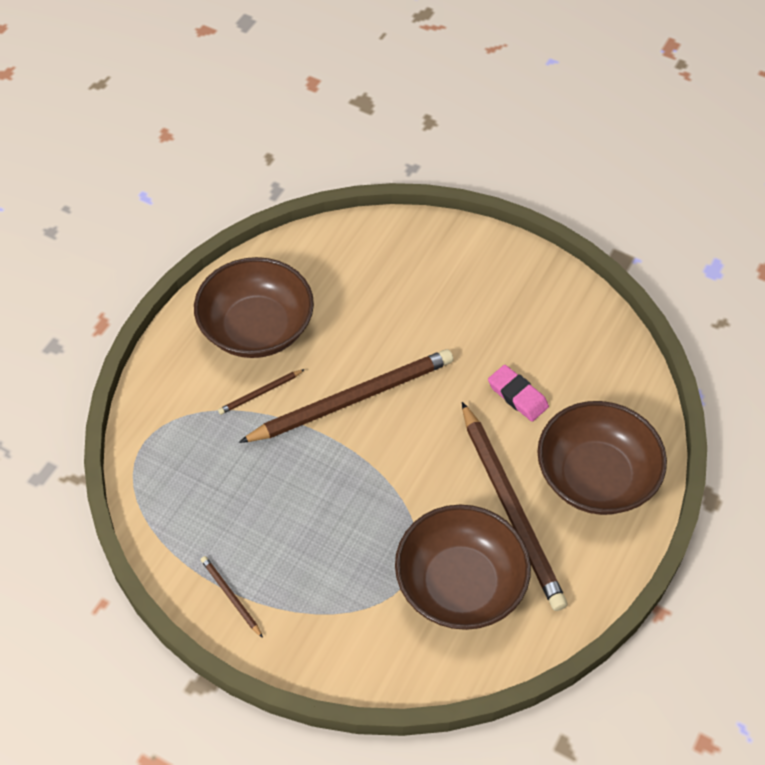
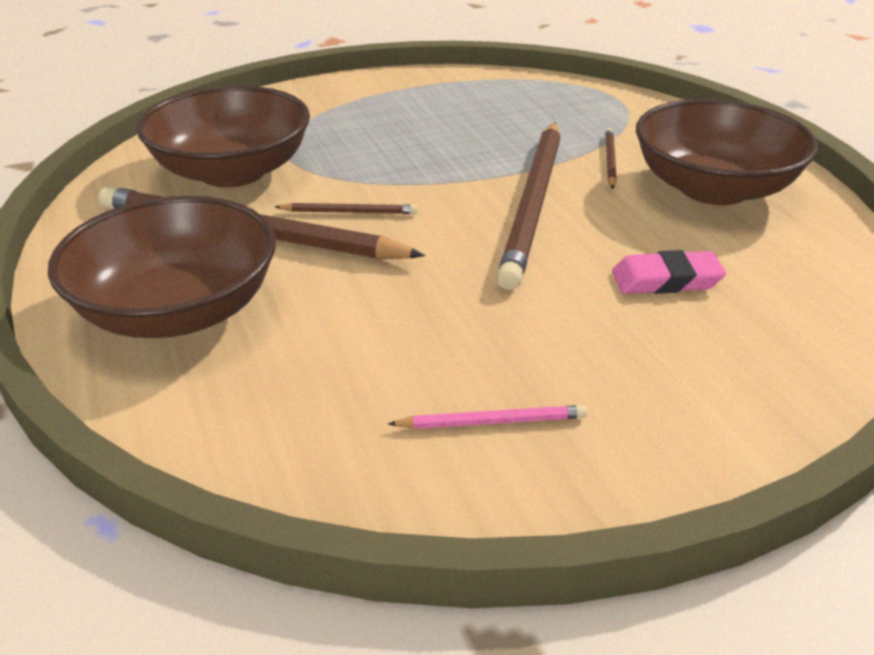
camera: 130 degrees right, 20 degrees down
brown pencil [201,556,263,638] -> brown pencil moved to [275,203,418,214]
pink eraser [488,365,549,422] -> pink eraser moved to [612,250,726,294]
none -> pink pencil [388,405,587,429]

